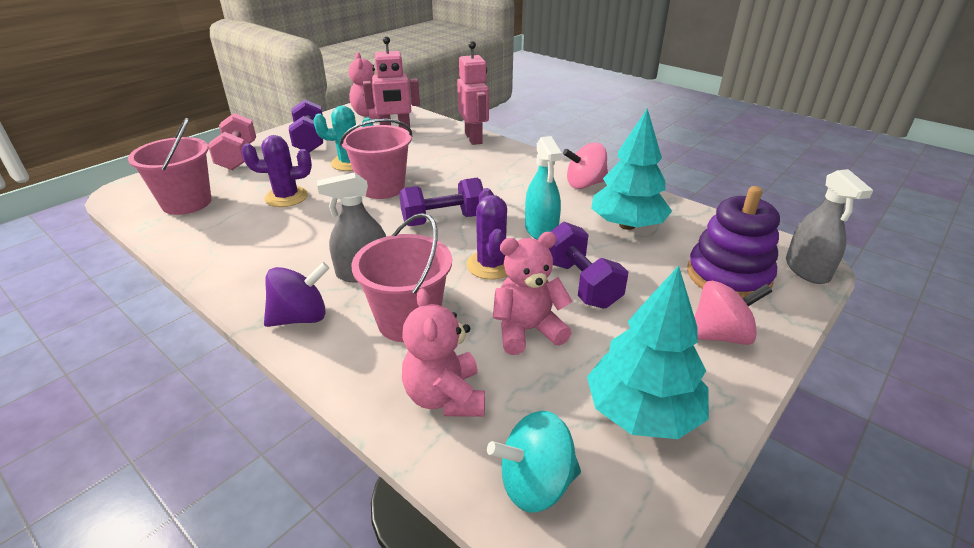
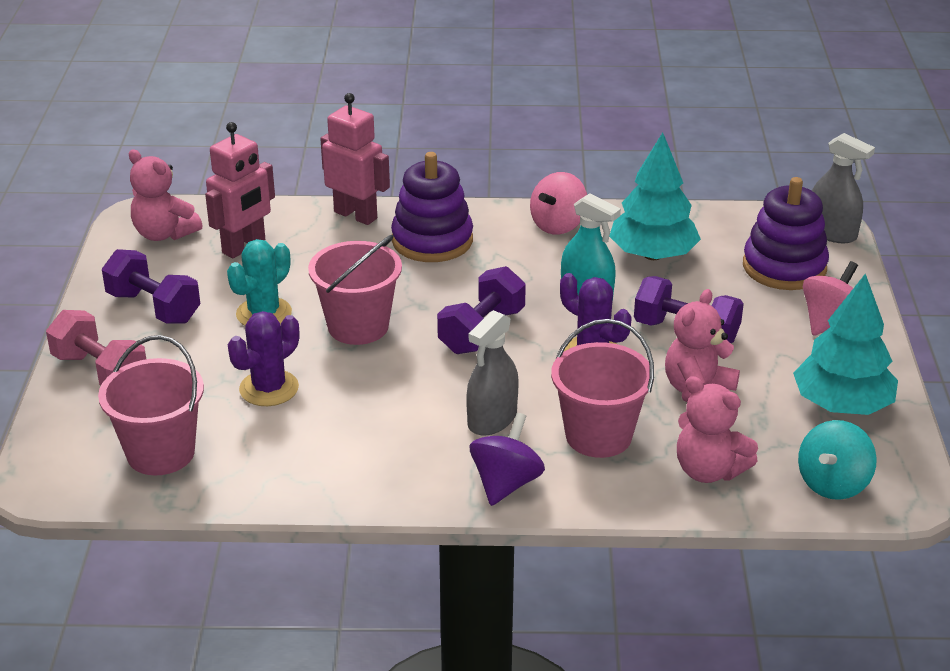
camera: 40 degrees left, 0 degrees up
none -> purple stacking toy [391,152,473,262]

